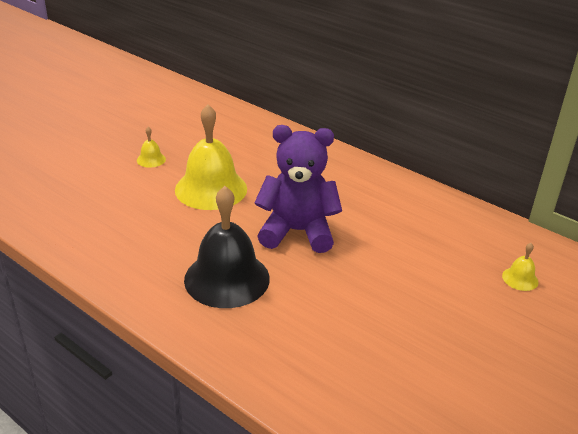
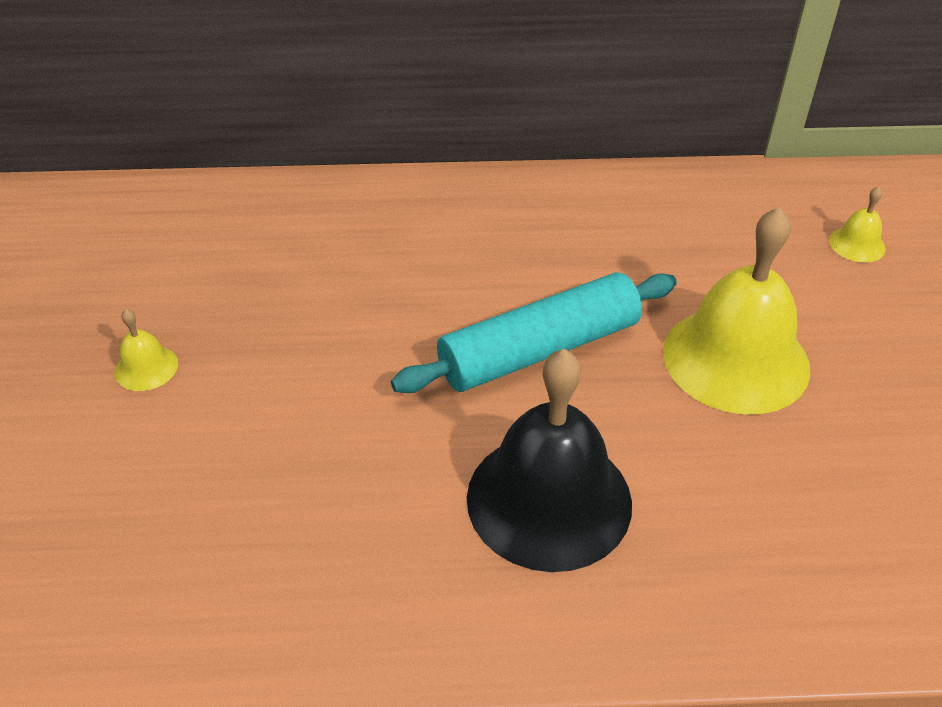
camera: 40 degrees left, 10 degrees up
yellow bell [175,104,247,210] -> yellow bell moved to [663,207,811,414]
purple teddy bear [254,125,342,253] -> turquoise rolling pin [391,273,677,393]

